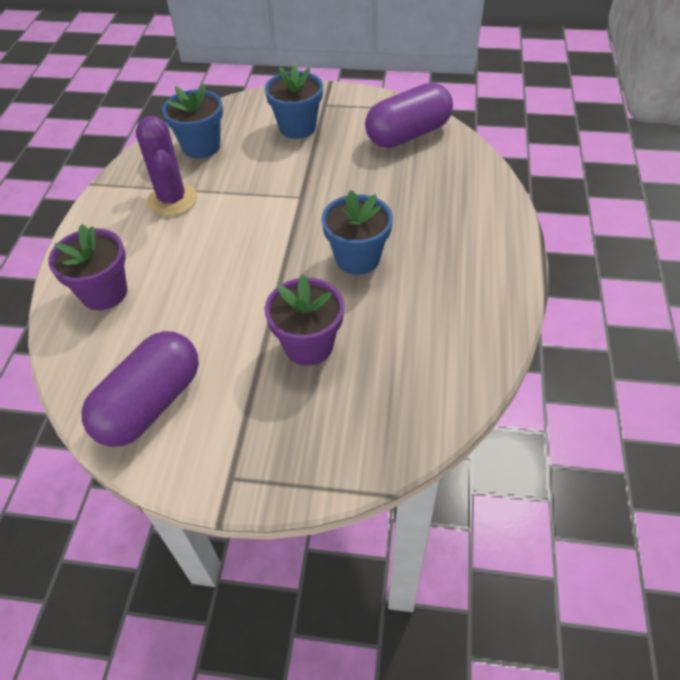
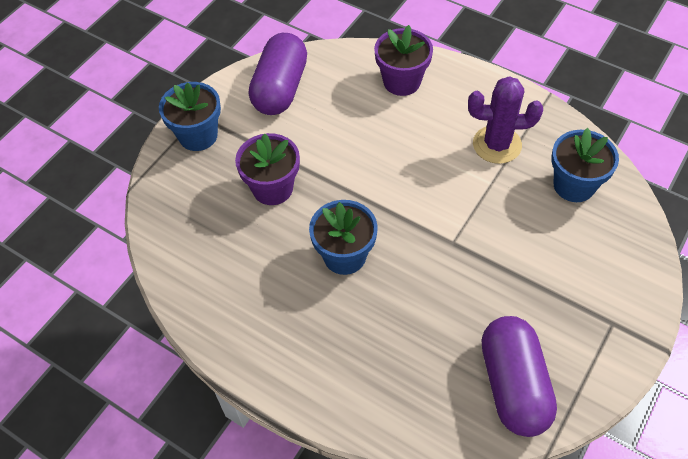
camera: 115 degrees right, 5 degrees up
purple capsule [82,331,199,447] -> purple capsule turned 45 degrees clockwise [249,33,307,115]
blue flower pot [265,65,323,139] -> blue flower pot moved to [159,82,221,151]

